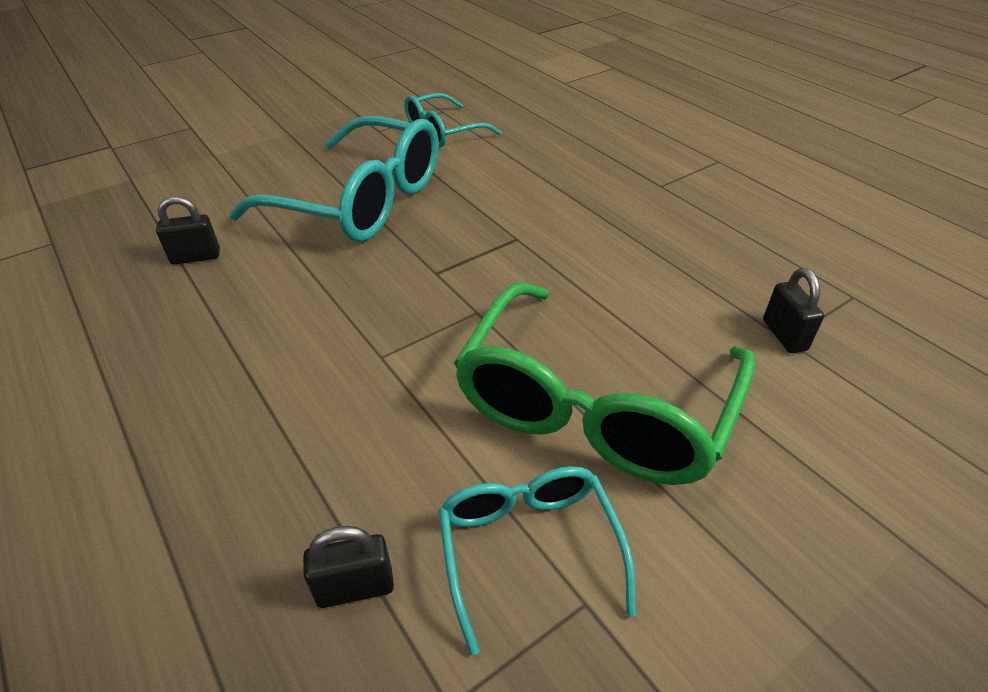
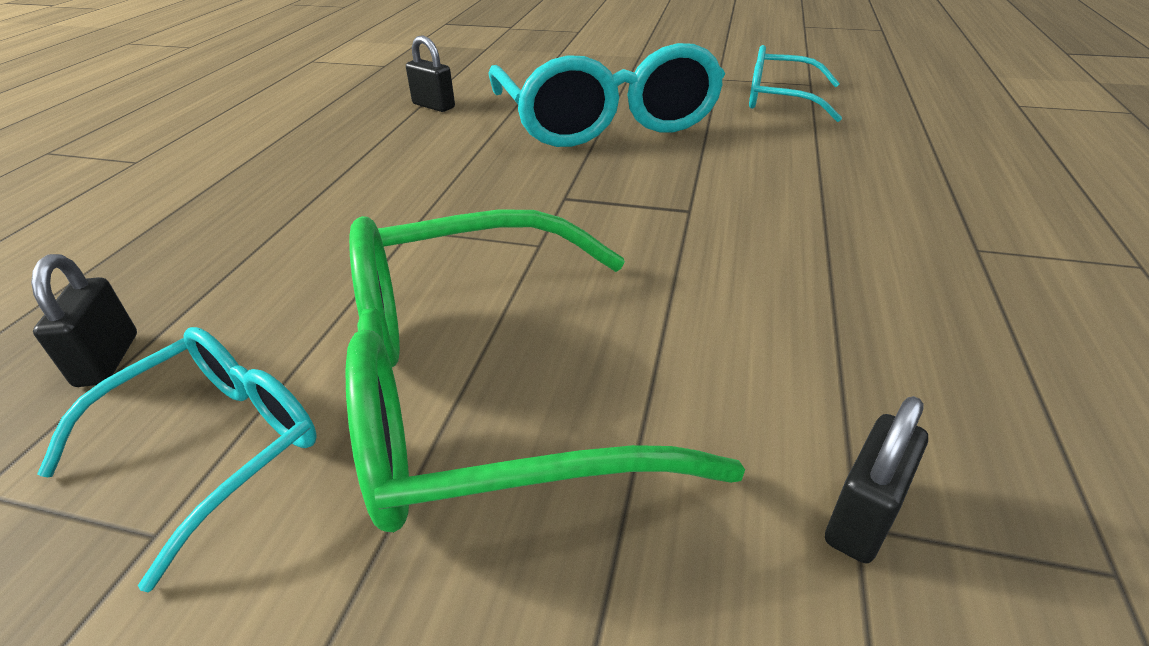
camera: 50 degrees right, 5 degrees down
black padlock [303,526,394,608] -> black padlock turned 45 degrees clockwise [31,254,137,387]

